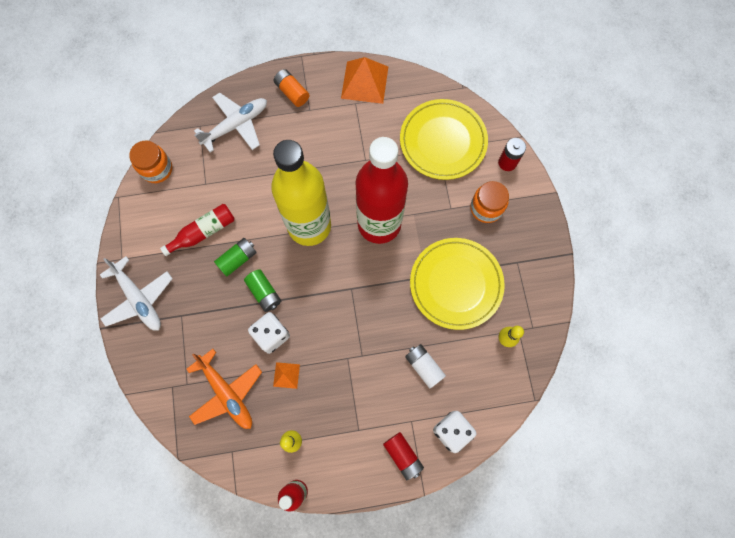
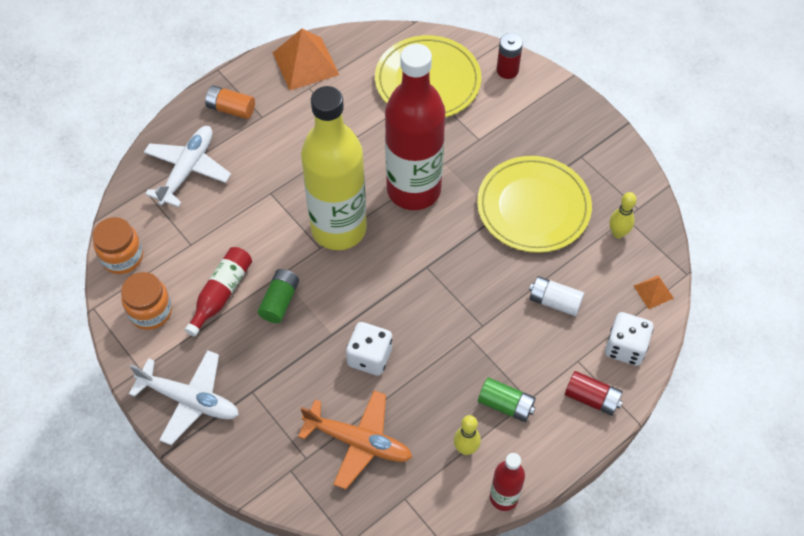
camera: 30 degrees left, 15 degrees down
green battery [244,269,281,312] -> green battery moved to [478,378,536,422]
orange pyramid [273,362,300,389] -> orange pyramid moved to [634,275,674,309]
orange jar [470,181,509,223] -> orange jar moved to [121,272,172,330]

